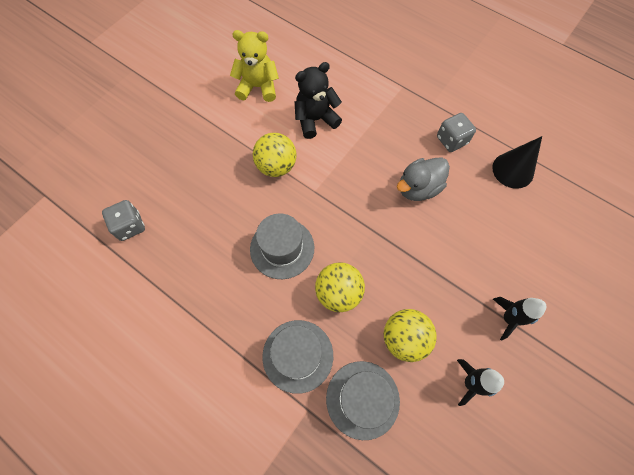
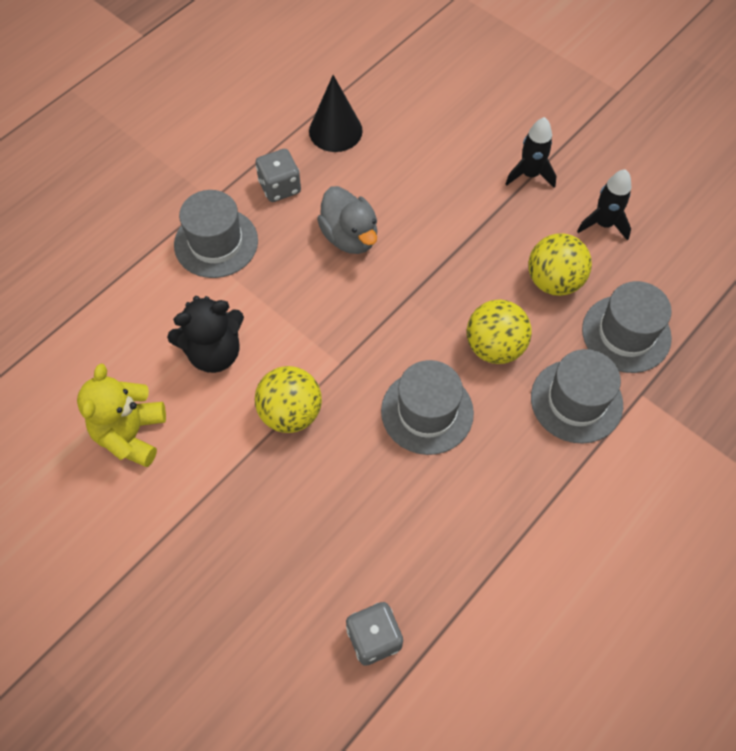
camera: 85 degrees left, 5 degrees down
black teddy bear [295,62,342,139] -> black teddy bear turned 90 degrees counterclockwise [167,296,244,373]
none -> grey hat [174,190,258,278]

